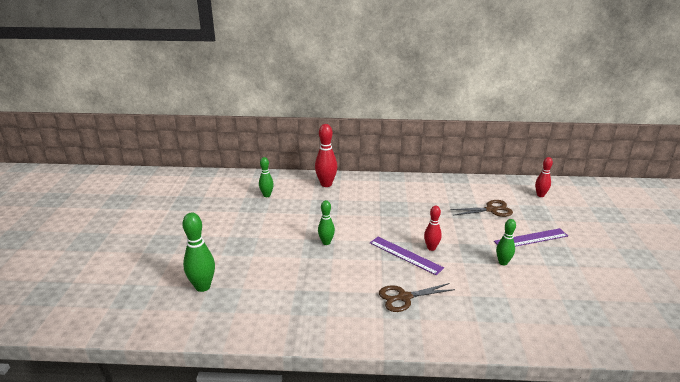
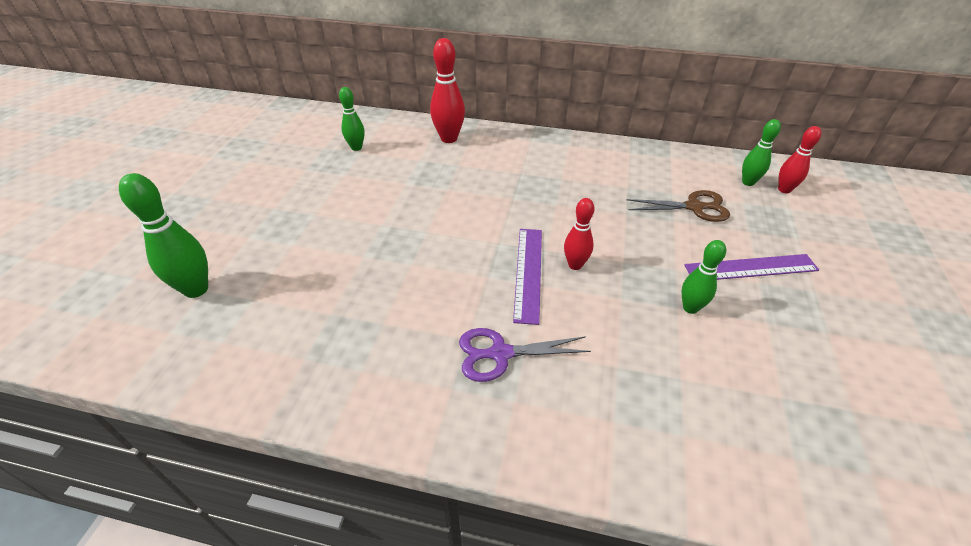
camera: 10 degrees right, 15 degrees up
green bowling pin [318,200,335,245] -> green bowling pin moved to [742,119,781,186]
purple ruler [370,237,444,275] -> purple ruler turned 45 degrees clockwise [513,229,542,325]
brown scissors [379,283,455,312] -> purple scissors [459,328,591,382]

